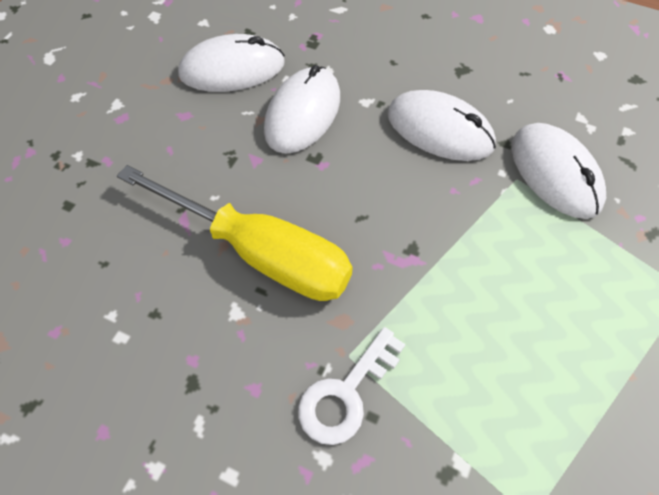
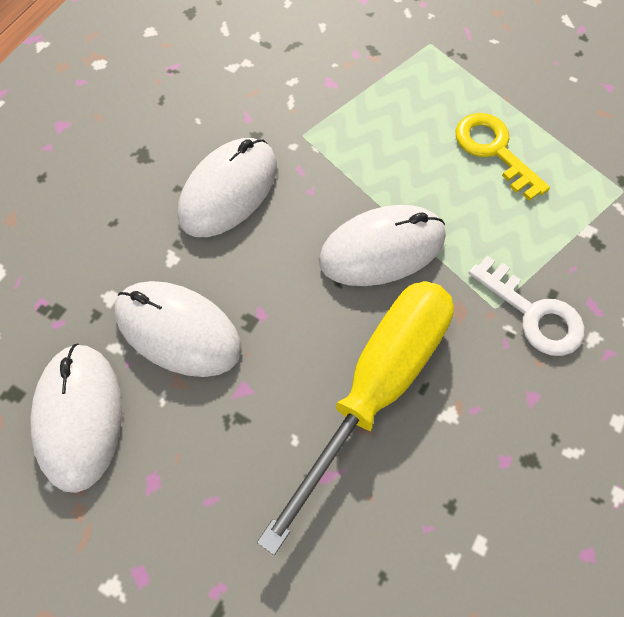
camera: 85 degrees left, 5 degrees up
white mouse [511,123,606,219] -> white mouse moved to [319,205,446,286]
none -> yellow key [455,113,550,201]

